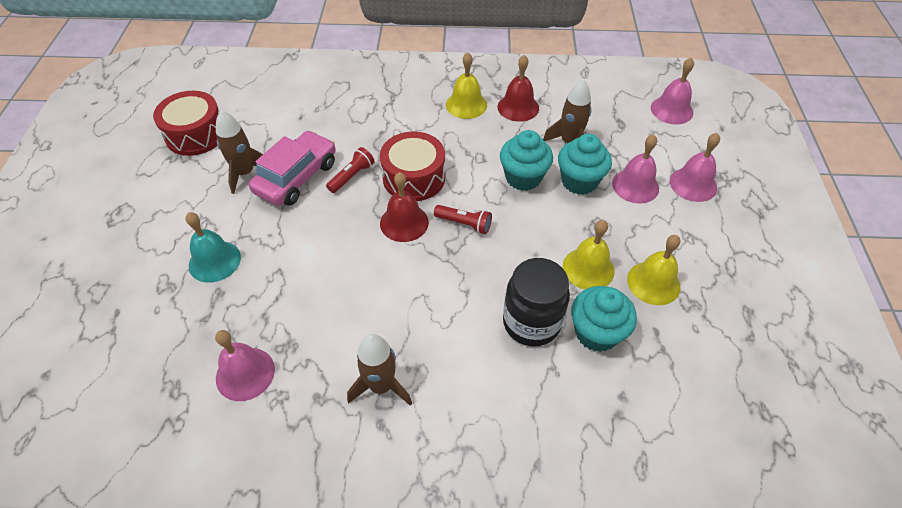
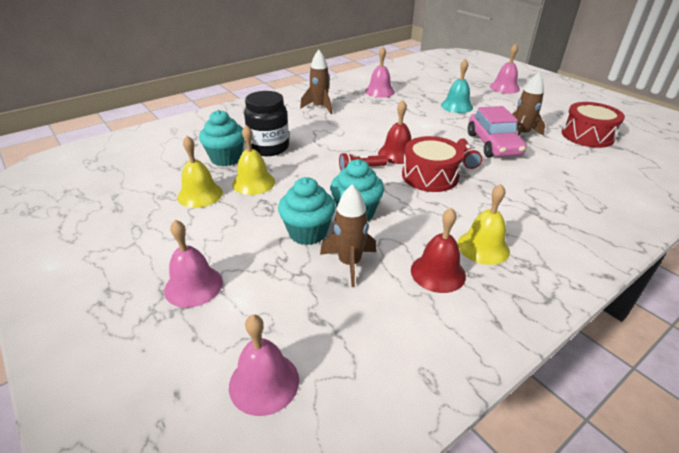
camera: 140 degrees right, 15 degrees down
pink bell [612,134,659,203] -> pink bell moved to [490,44,520,94]

